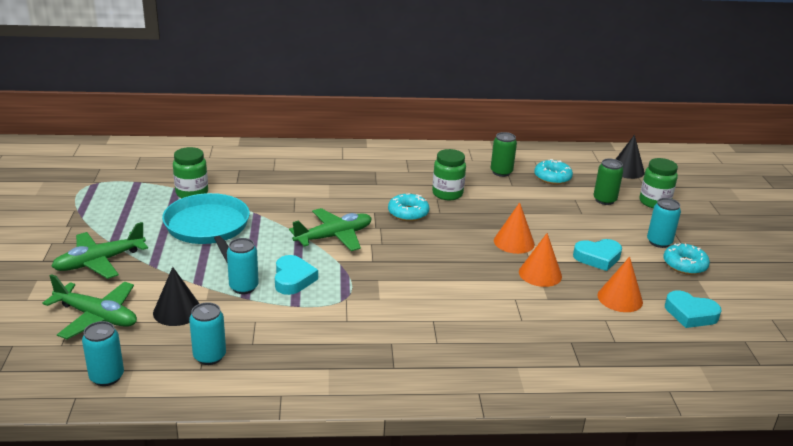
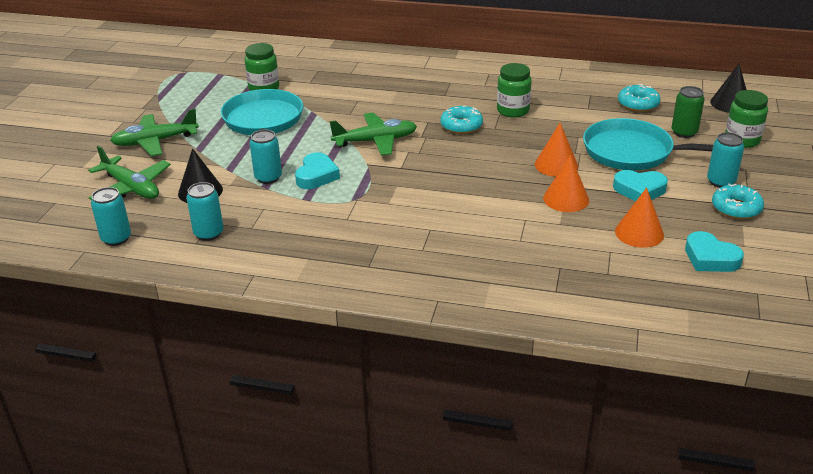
camera: 20 degrees right, 5 degrees up
green can [491,132,517,177] -> none
none -> turquoise pan [583,118,713,170]

